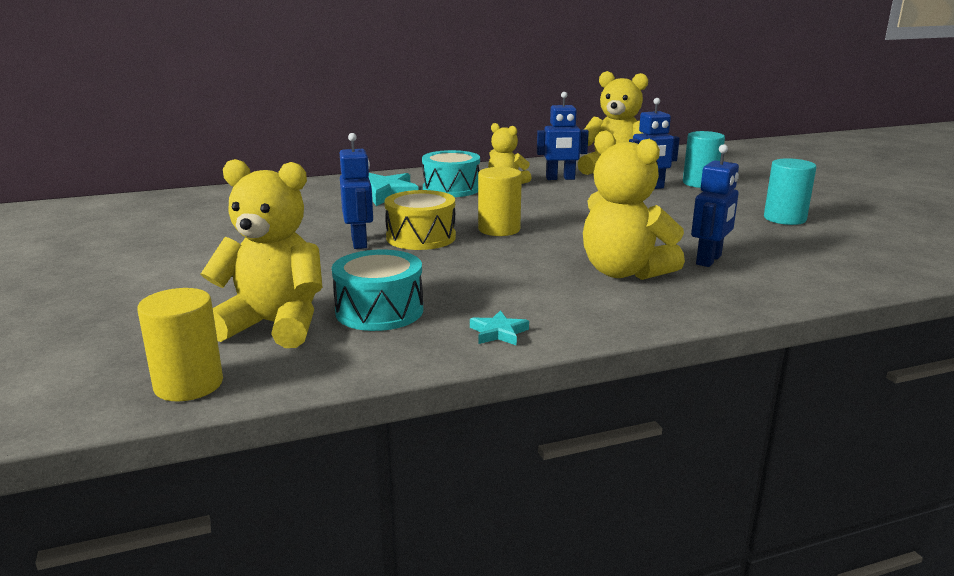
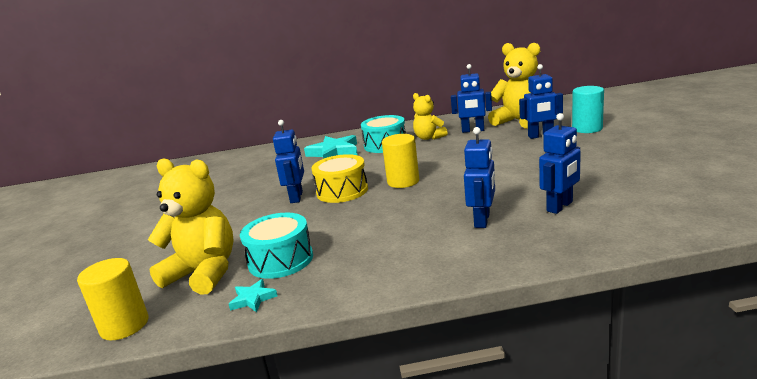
camera: 15 degrees right, 0 degrees up
turquoise star [470,310,529,346] -> turquoise star moved to [229,279,278,312]
yellow teddy bear [583,131,685,280] -> blue robot [464,127,495,228]
turquoise cylinder [764,158,816,225] -> none

